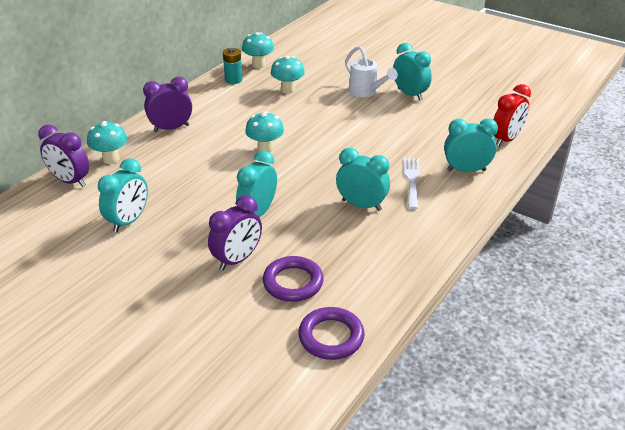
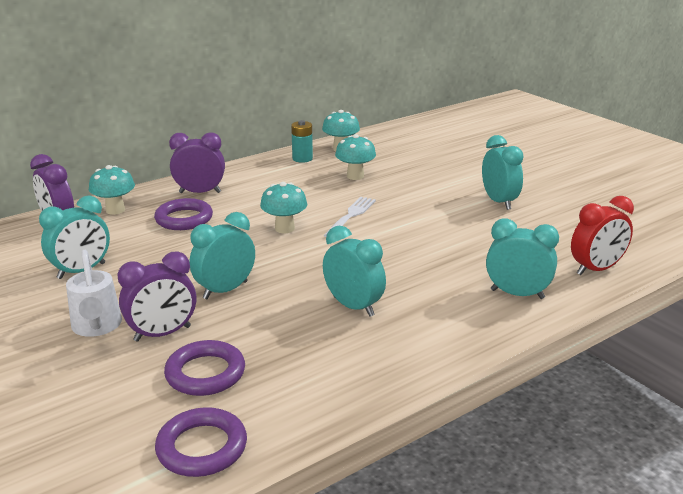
camera: 20 degrees right, 10 degrees down
white watering can [345,46,398,97] -> white watering can moved to [66,250,122,337]
white fork [404,158,420,209] -> white fork moved to [324,197,376,237]
none -> purple ring [154,198,213,230]

